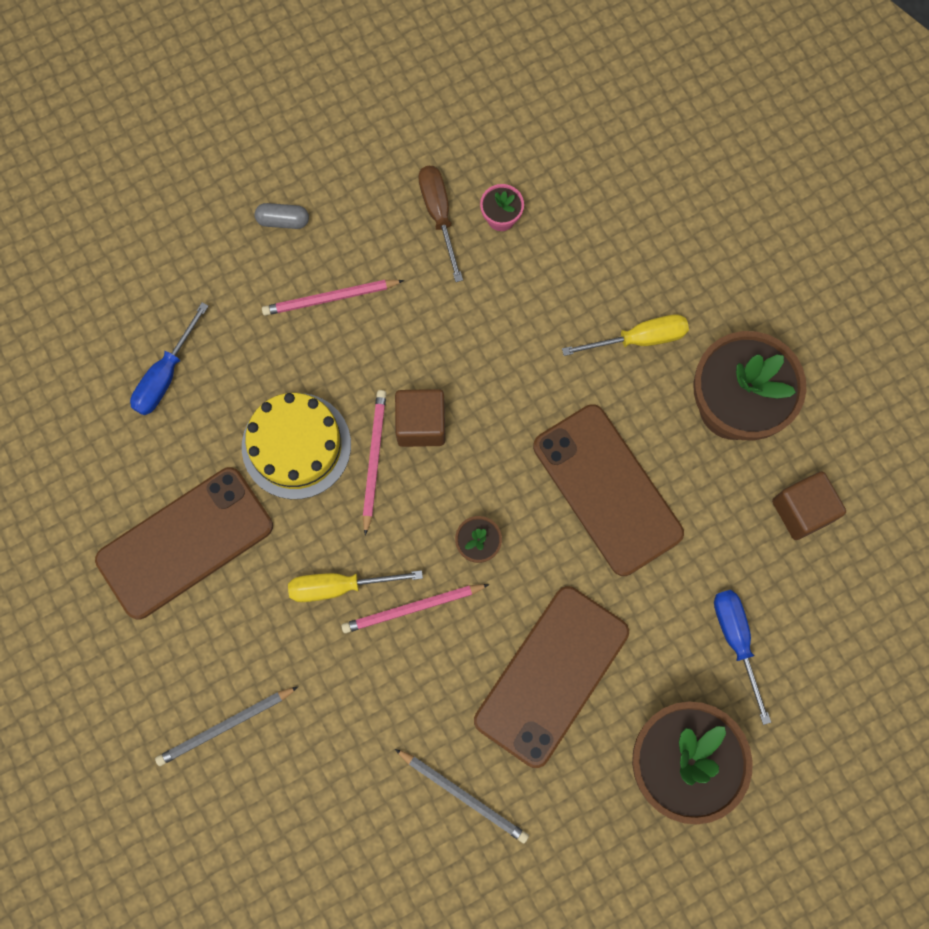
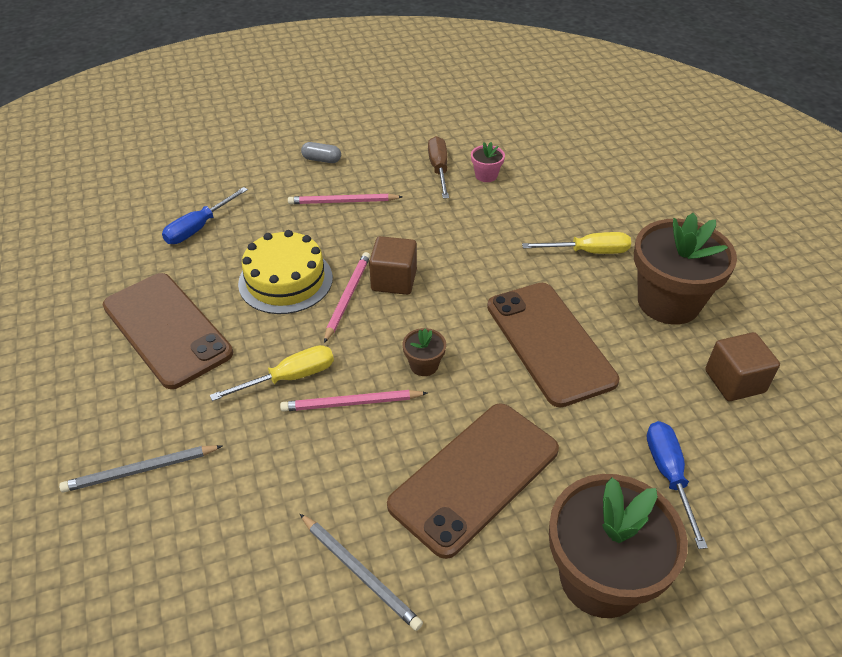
camera: 10 degrees right, 30 degrees down
brown phone [95,467,273,619] -> brown phone turned 75 degrees clockwise [103,273,233,389]
yellow screwdriver [288,570,423,602] -> yellow screwdriver turned 150 degrees clockwise [210,345,334,401]

